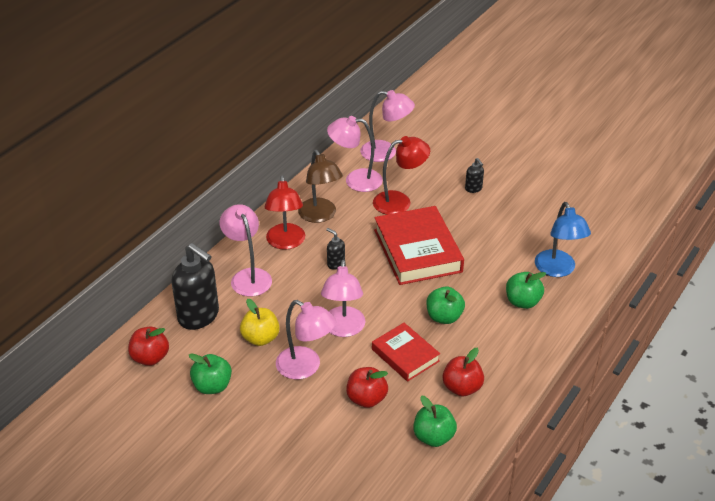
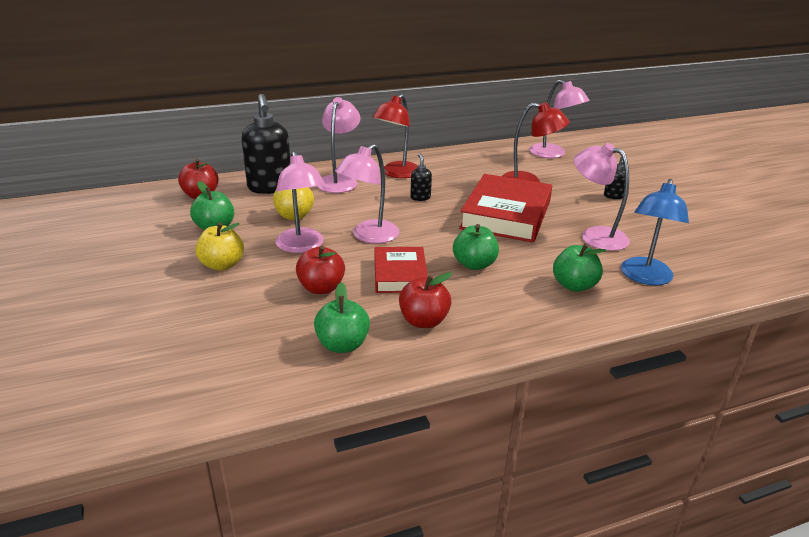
camera: 35 degrees right, 10 degrees down
brown lamp [298,150,343,223] -> none
pink lamp [327,116,383,192] -> pink lamp moved to [574,143,630,251]
none -> yellow apple [195,222,244,271]

